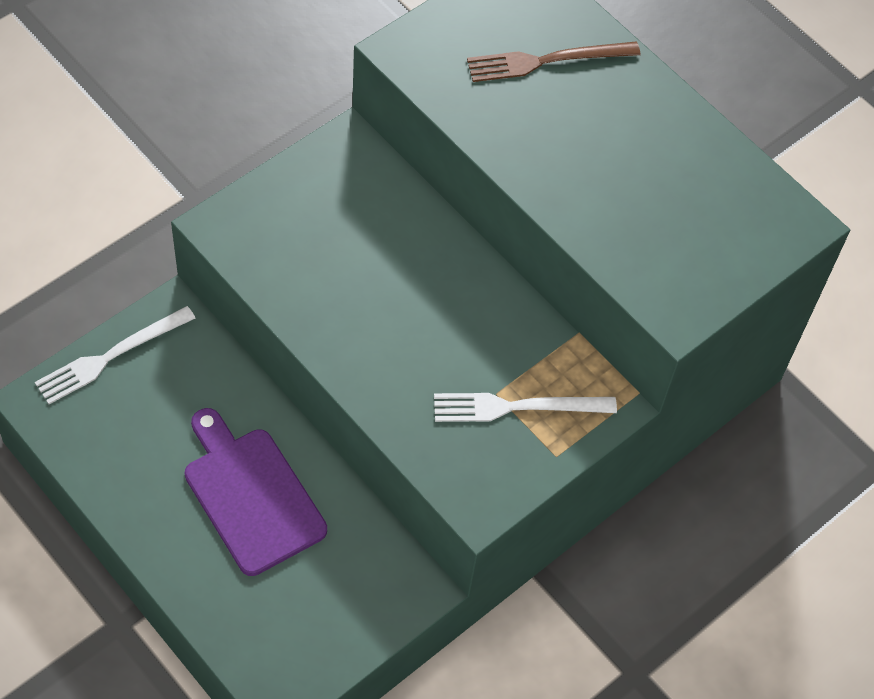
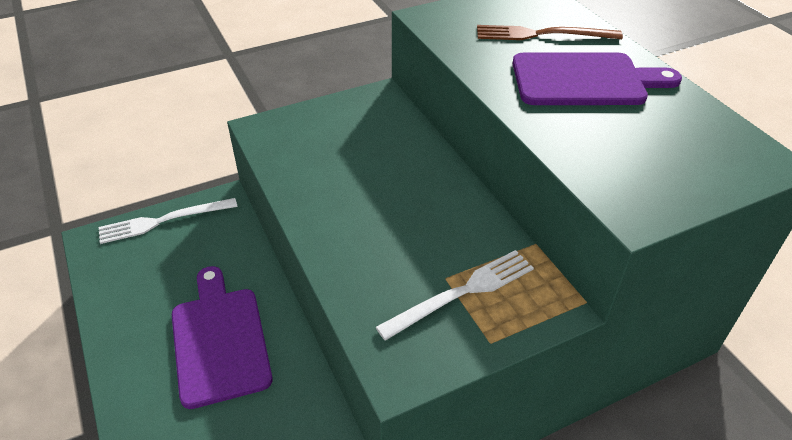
camera: 20 degrees right, 15 degrees down
white fork [434,393,617,422] -> white fork turned 135 degrees clockwise [376,250,534,341]
none -> purple cutting board [512,52,682,105]

